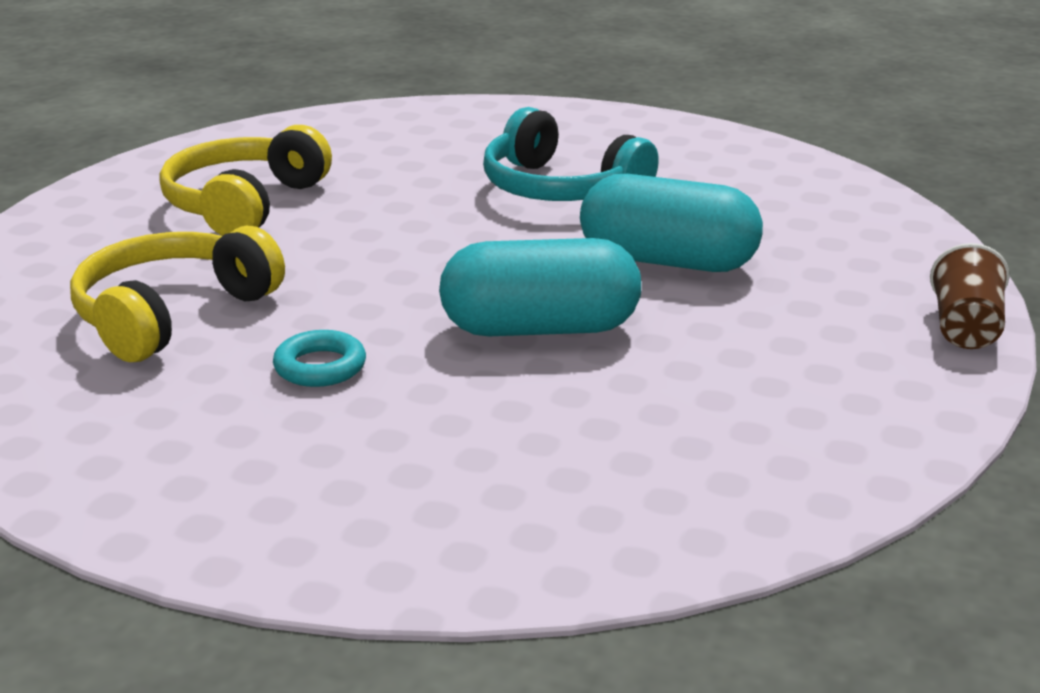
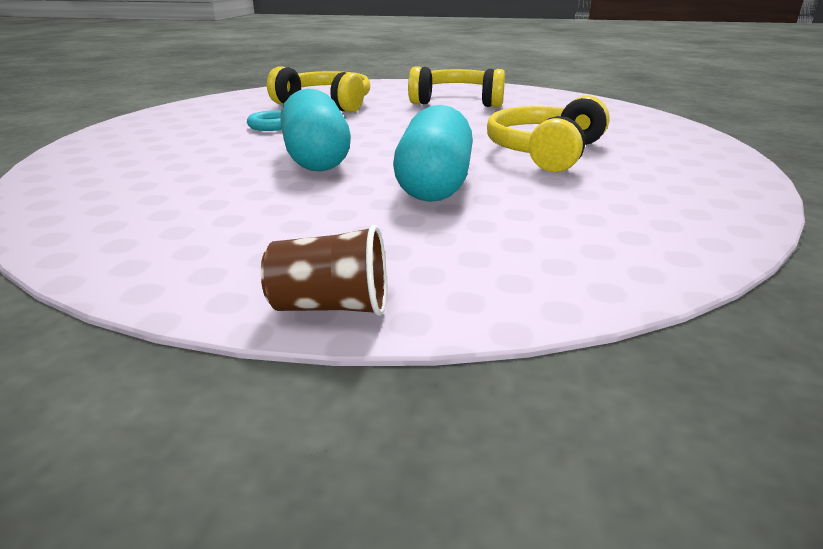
camera: 80 degrees right, 0 degrees up
turquoise headphones [483,107,659,201] -> yellow headphones [487,96,610,172]

